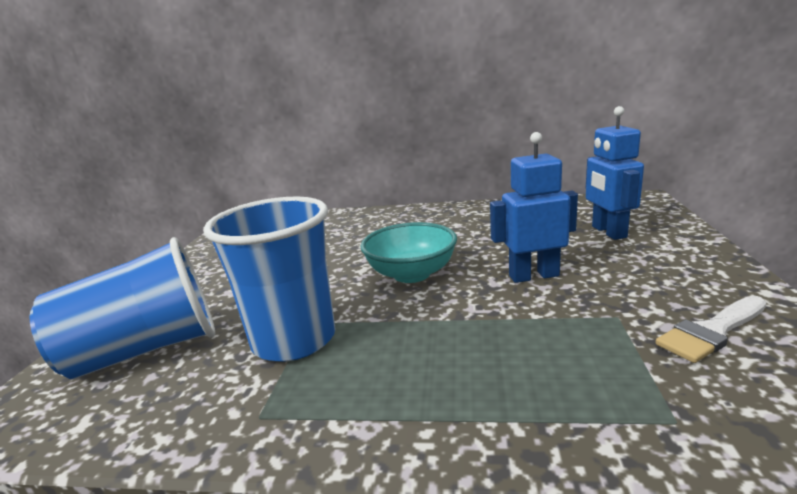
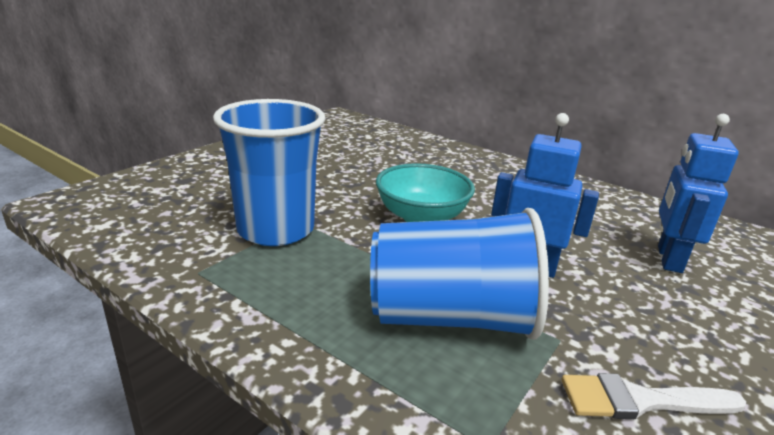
camera: 25 degrees right, 5 degrees up
blue cup [30,237,215,379] -> blue cup moved to [370,208,549,340]

